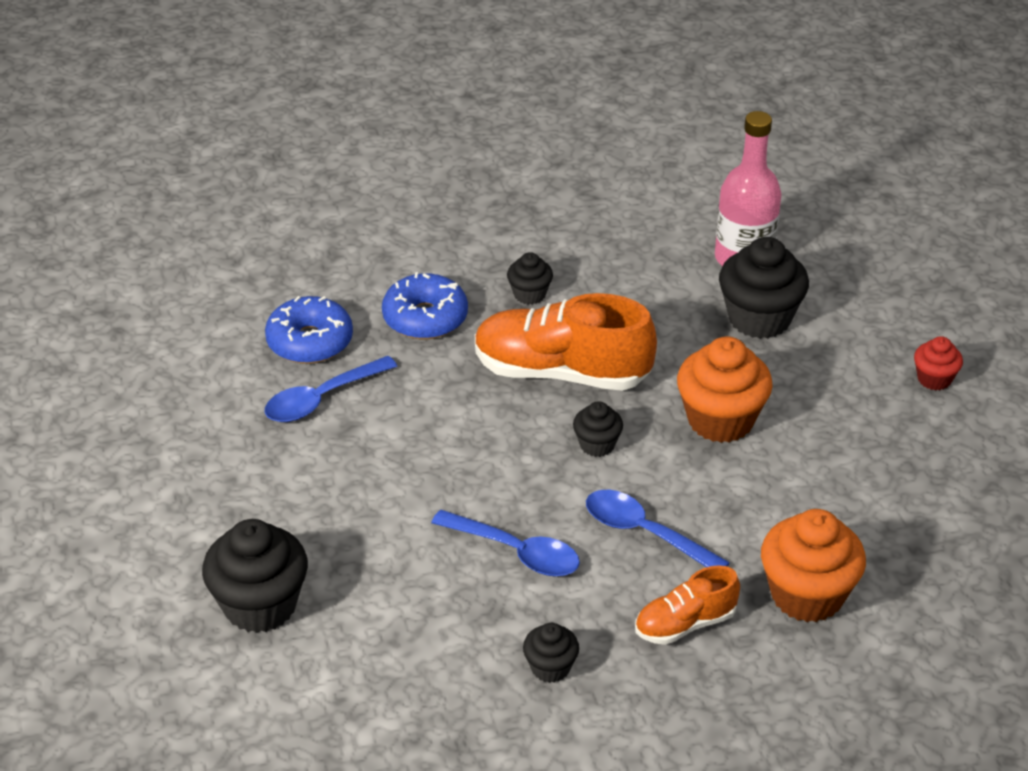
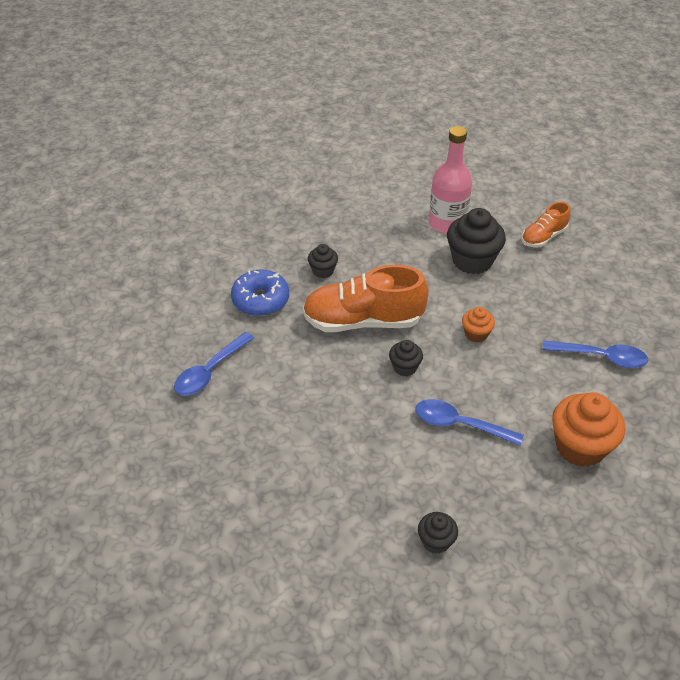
camera: 15 degrees left, 5 degrees up
black cupcake [202,519,308,633] -> none
blue donut [265,296,353,364] -> none
blue spoon [431,510,580,576] -> blue spoon moved to [542,340,648,368]
orange shoe [635,565,740,645] -> orange shoe moved to [522,202,571,248]
orange cupcake [677,336,773,443] -> orange cupcake [462,307,495,343], size x0.52
red cupcake [914,336,963,390] -> none

